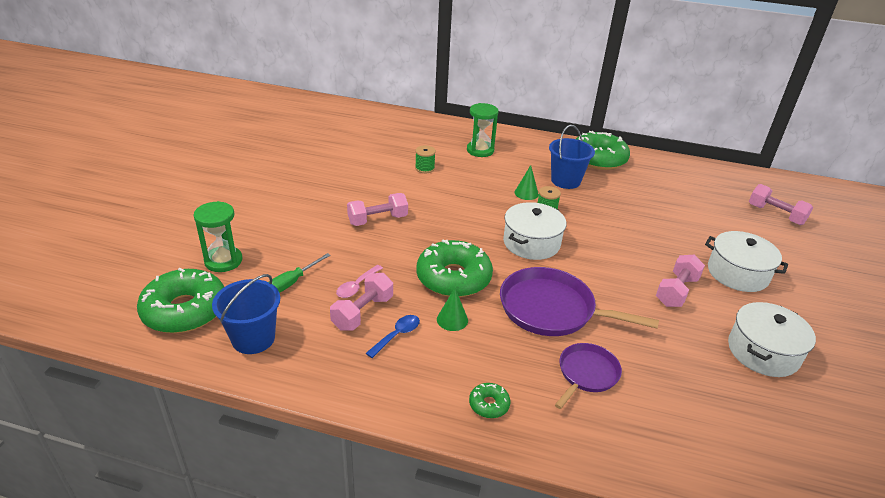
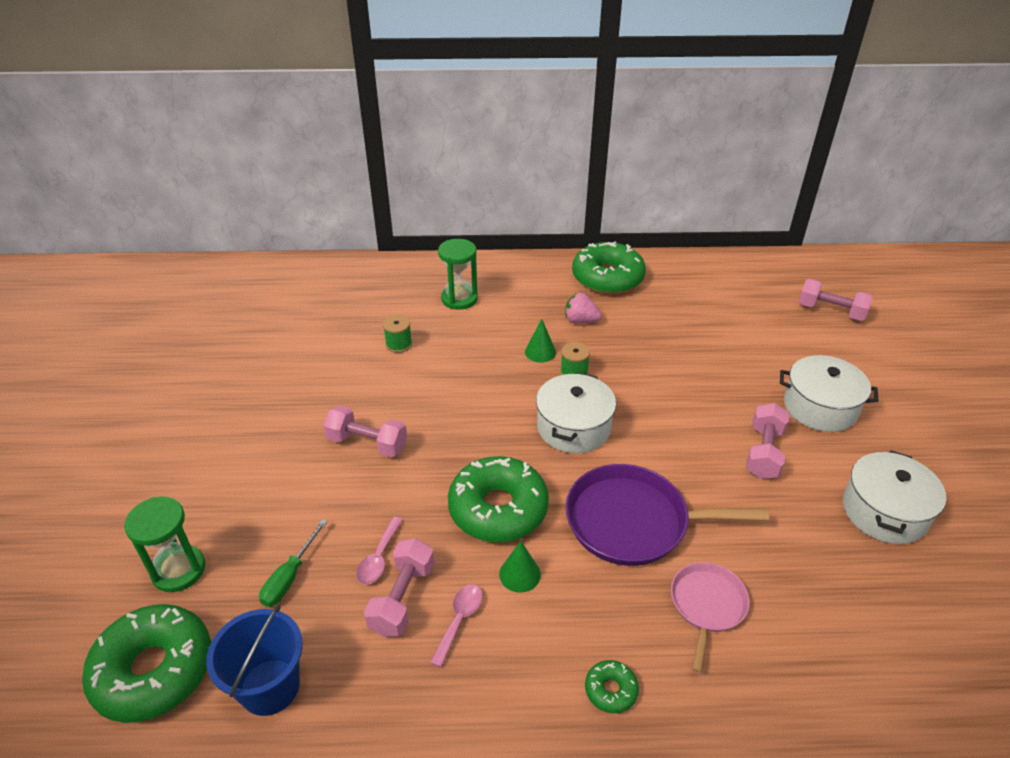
camera: 15 degrees left, 5 degrees up
pink dumbbell [347,193,408,226] -> pink dumbbell turned 60 degrees clockwise [323,406,407,457]
blue spoon [366,315,420,358] -> pink spoon [430,584,483,668]
blue bucket [549,125,595,189] -> pink strawberry [565,293,602,324]
purple pan [555,343,622,409] -> pink pan [671,562,750,673]

